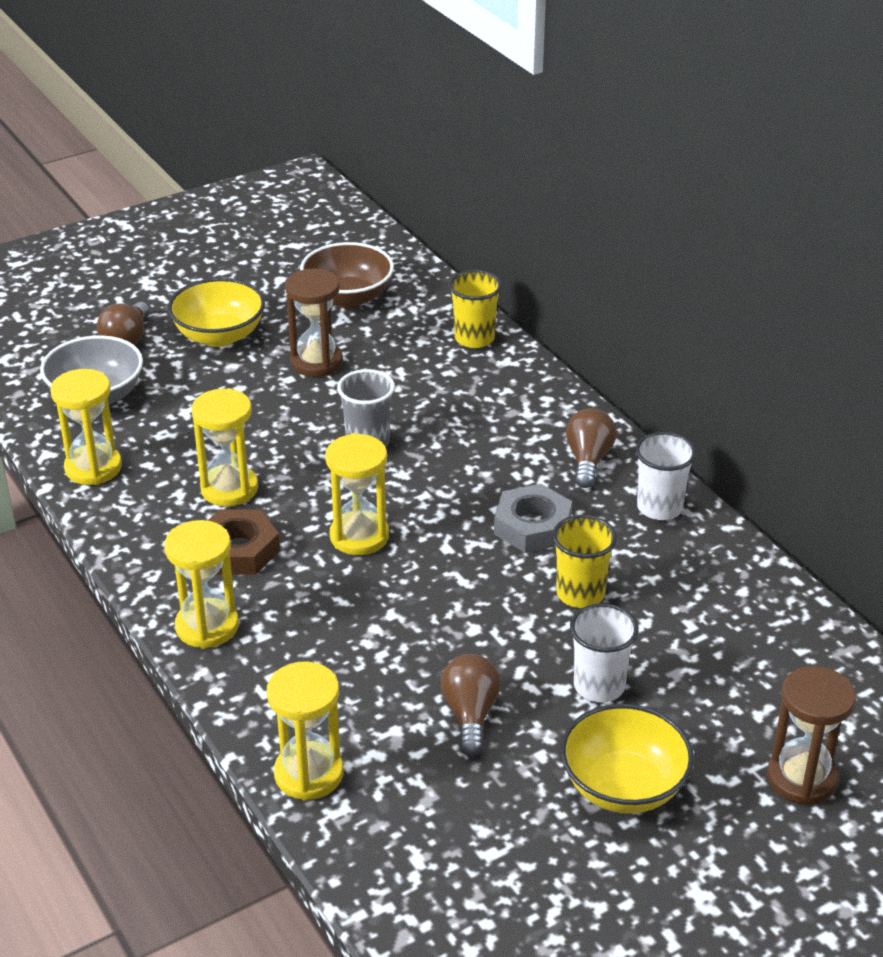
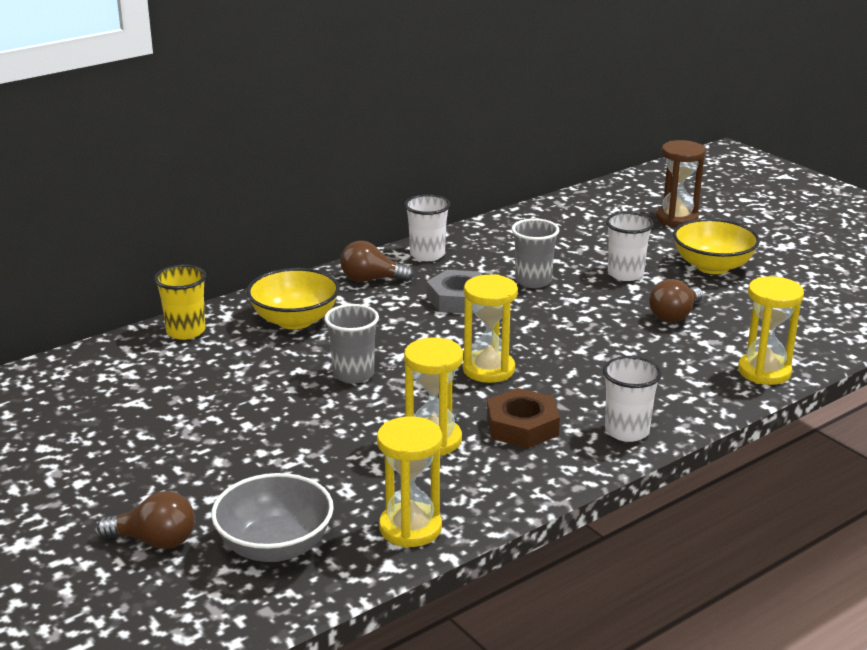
camera: 95 degrees left, 10 degrees down
yellow hourglass [164,520,239,649] -> white cup [603,356,662,442]
yellow bowl [168,278,265,347] -> yellow bowl moved to [247,268,340,330]
brown hourglass [285,268,343,377] -> none
brown bowl [300,242,394,308] -> none
brown light bulb [441,654,501,756] -> brown light bulb turned 45 degrees counterclockwise [649,279,703,323]
yellow cup [552,515,617,608] -> grey cup [512,218,560,288]

